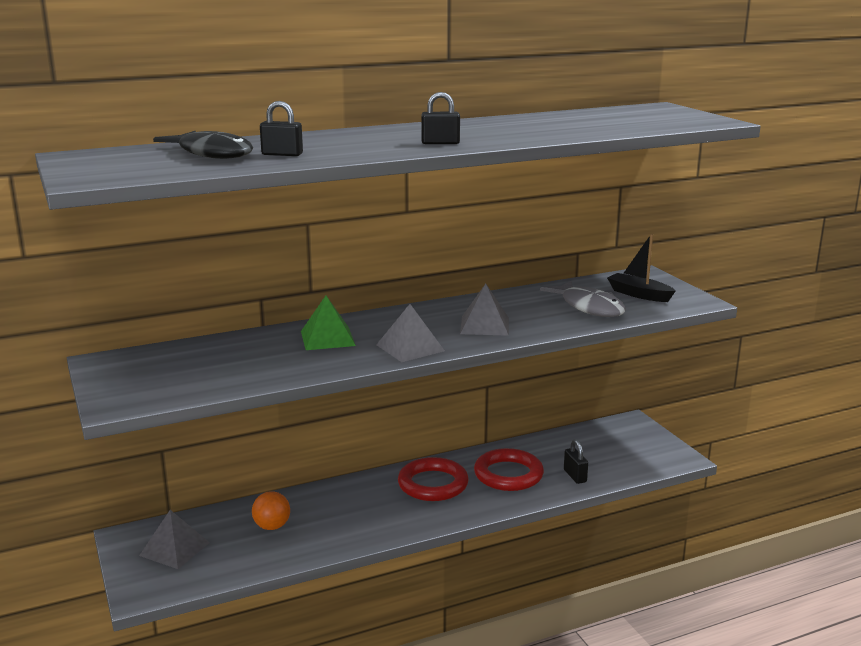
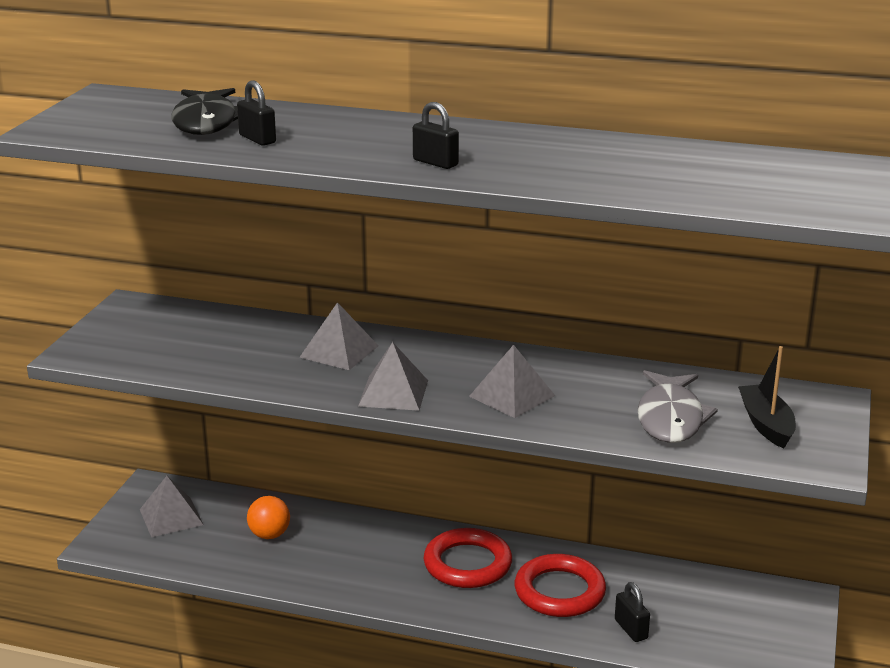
camera: 40 degrees right, 5 degrees up
green pyramid [301,296,356,350] -> grey pyramid [299,302,379,370]
black padlock [564,439,588,484] -> black padlock turned 45 degrees counterclockwise [615,582,650,642]

